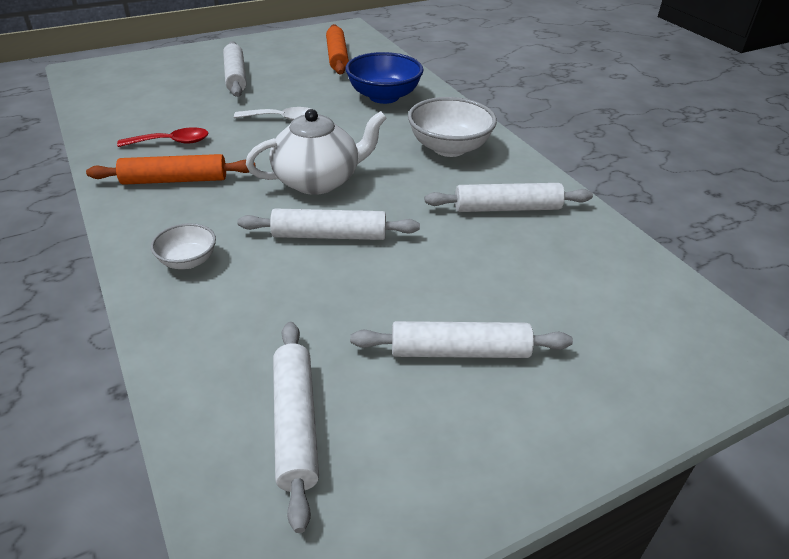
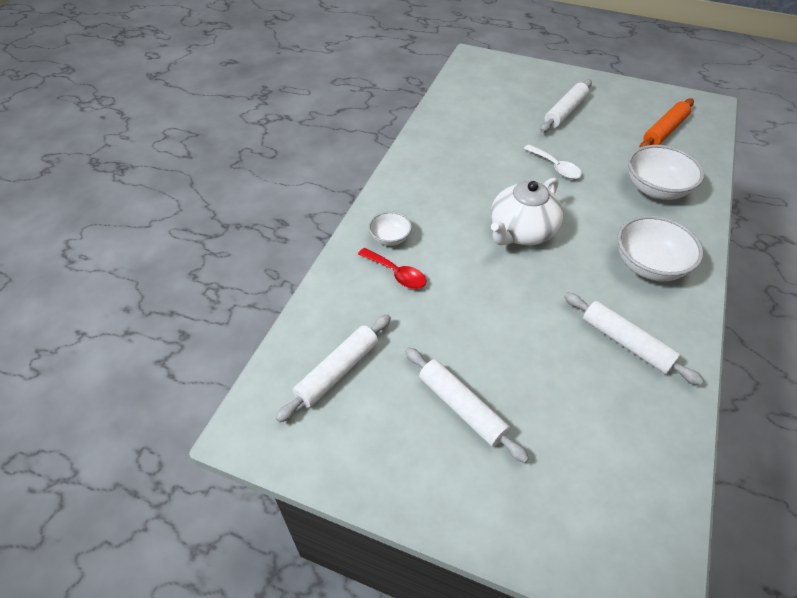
camera: 50 degrees right, 10 degrees up
orange rolling pin [86,154,256,185] -> none
red spoon [117,127,208,147] -> red spoon moved to [358,248,426,289]
white rolling pin [237,208,420,240] -> none
white teapot [246,109,387,195] -> white teapot turned 105 degrees clockwise [491,177,563,245]
blue bowl [345,52,424,104] -> white bowl [628,145,704,200]

